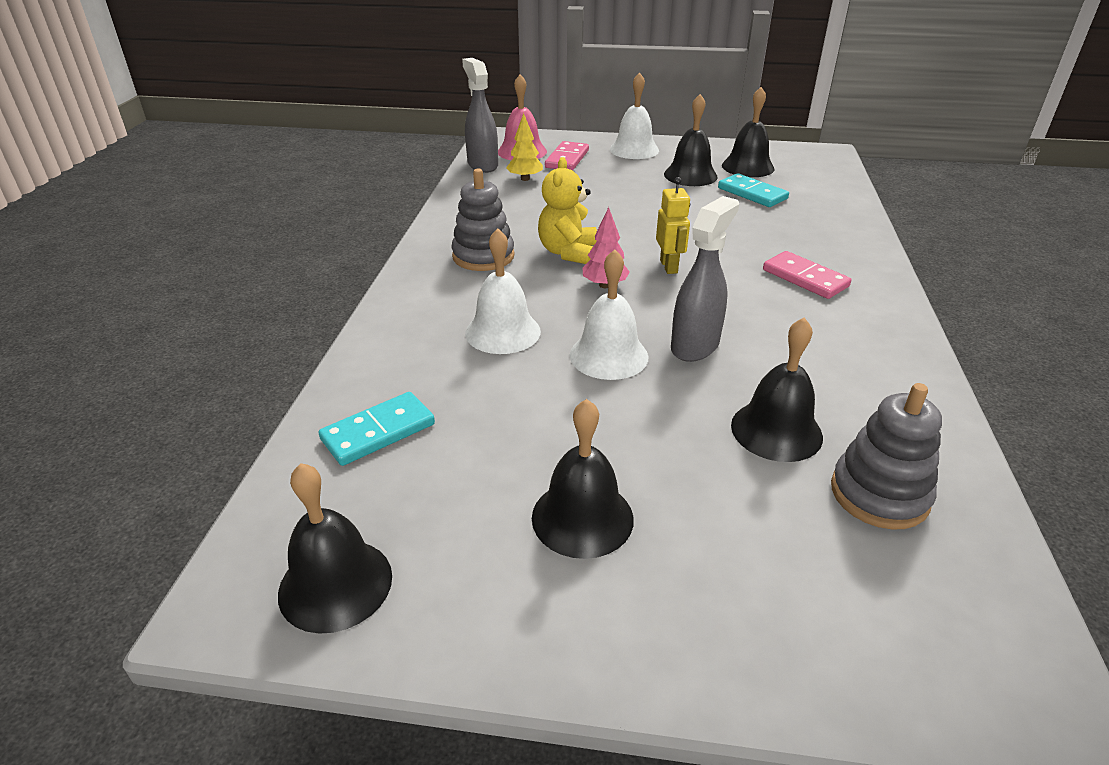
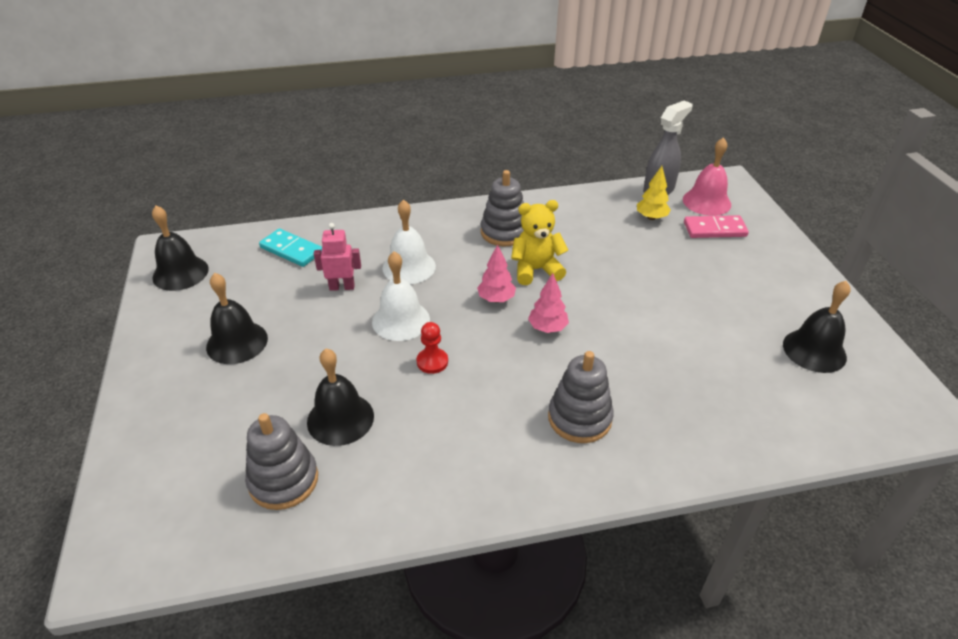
camera: 70 degrees right, 5 degrees up
white bell [610,72,659,159] -> none
yellow robot [656,177,690,274] -> pink tree [528,273,569,333]
black bell [664,94,717,186] -> none
grey spray bottle [671,196,739,362] -> red pawn [417,322,448,374]
turquoise domino [718,173,789,207] -> none
pink domino [763,251,851,299] -> grey stacking toy [548,351,614,443]
none -> pink robot [314,223,361,291]

